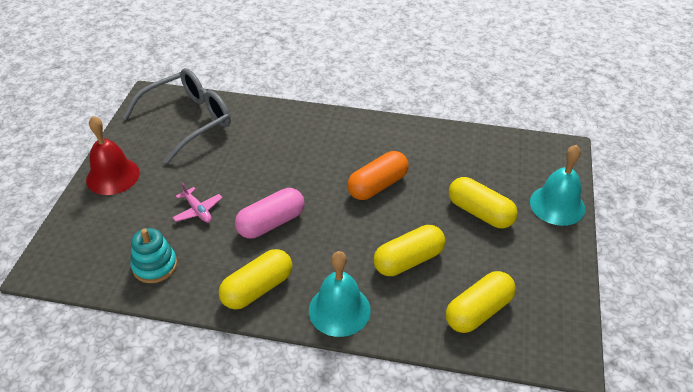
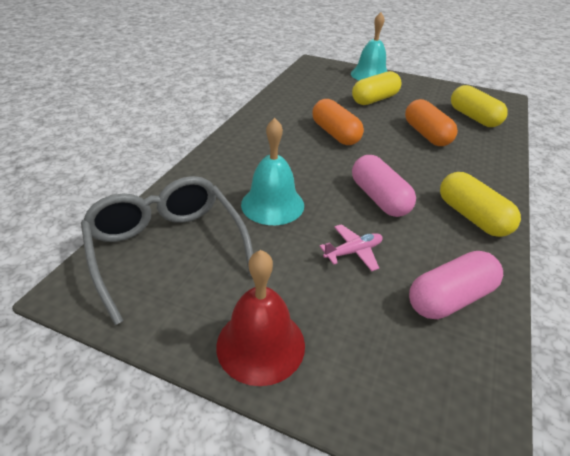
camera: 80 degrees left, 5 degrees down
turquoise stacking toy [131,228,177,283] -> pink capsule [409,251,503,319]
turquoise bell [309,251,371,337] -> turquoise bell moved to [241,118,304,225]
yellow capsule [373,225,445,276] -> orange capsule [405,99,458,146]

